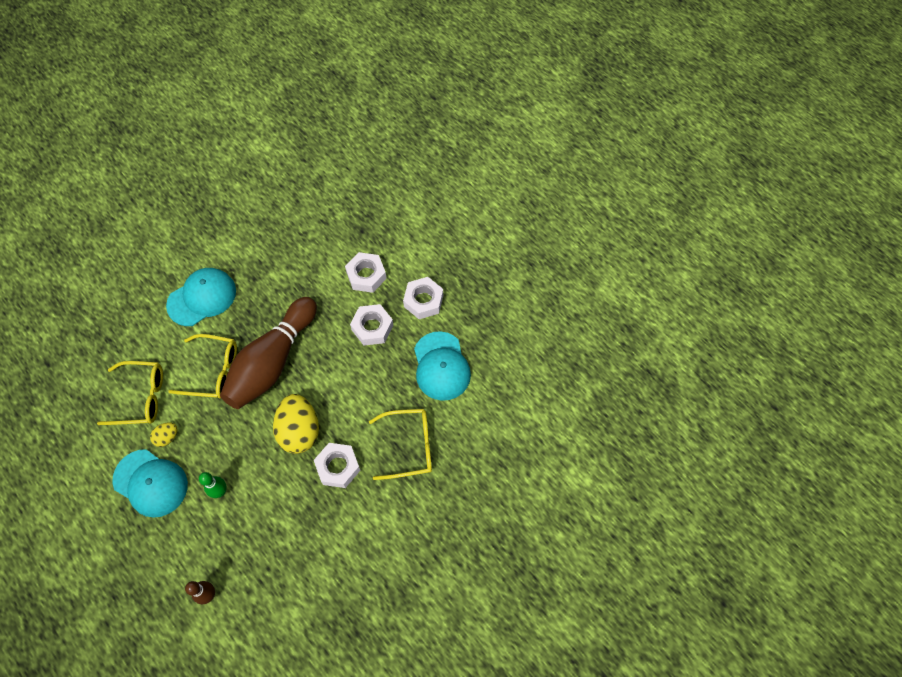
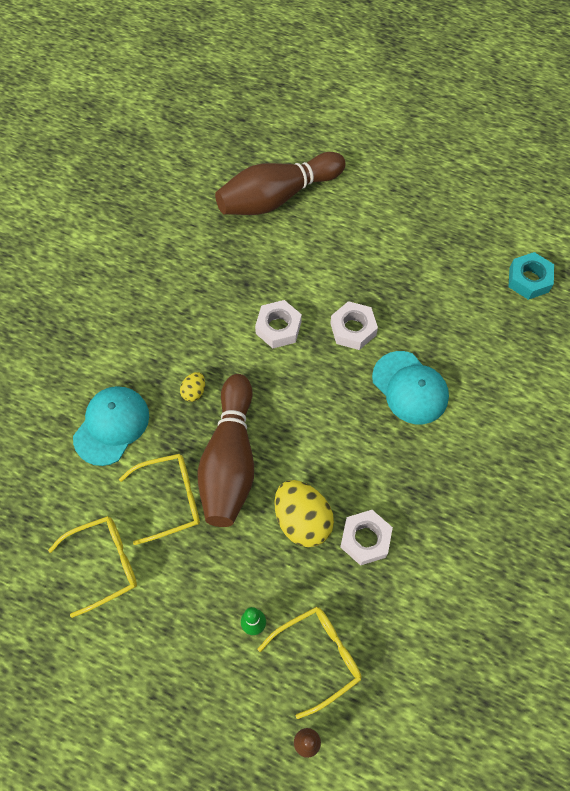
camera: 25 degrees left, 0 degrees up
turquoise cap [112,449,188,518] -> none
yellow egg [150,422,178,447] -> yellow egg moved to [180,372,205,402]
white nut [350,304,394,346] -> none
yellow glasses [369,409,432,480] -> yellow glasses moved to [257,606,361,719]
none -> brown bowling pin [215,152,346,215]
none -> turquoise nut [509,252,554,300]

